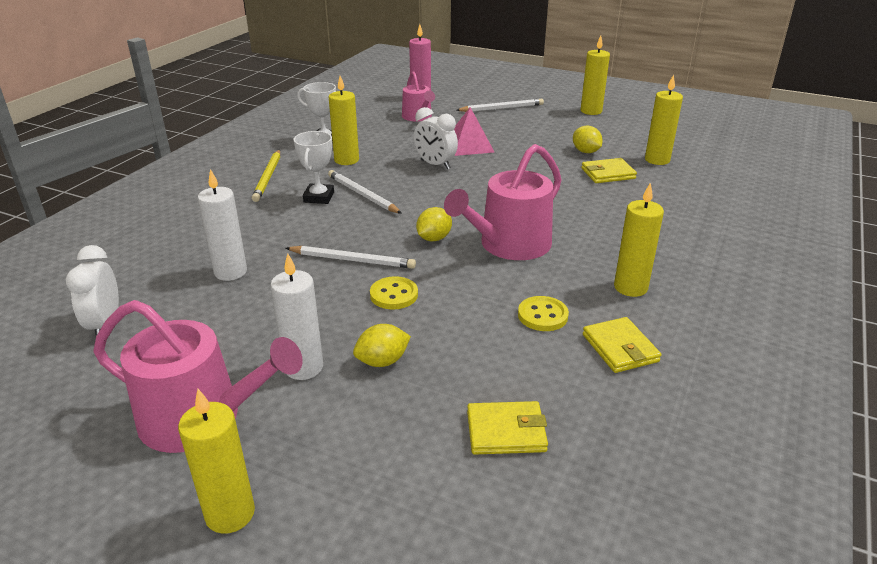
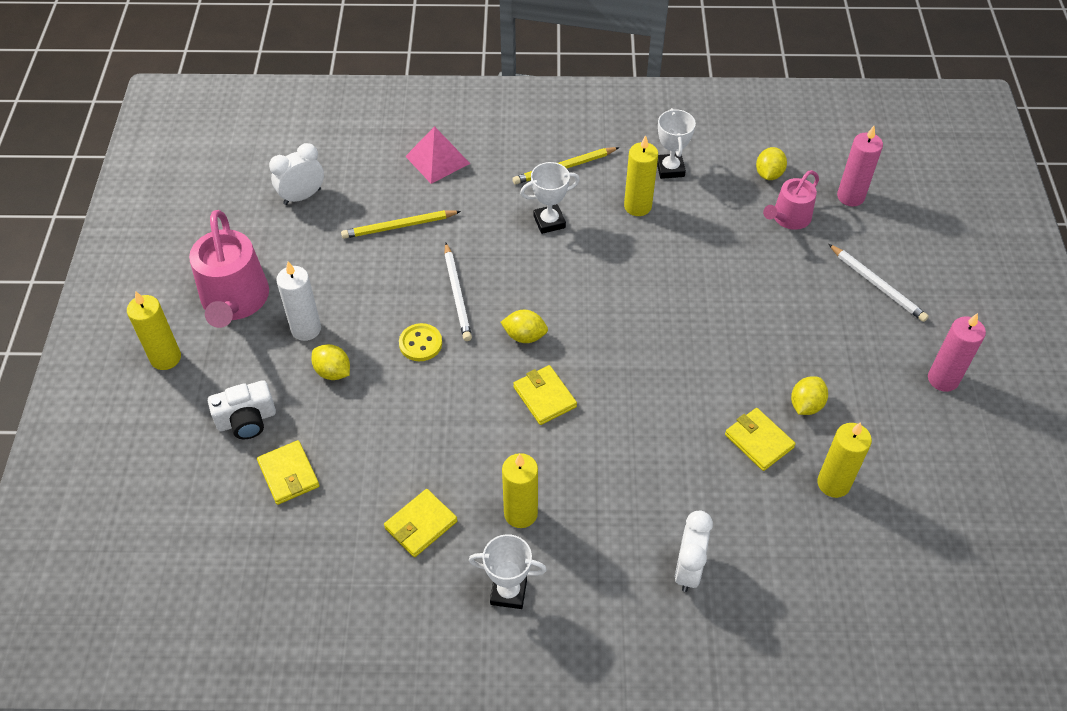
camera: 65 degrees right, 20 degrees up
white candle [198,169,247,281] -> yellow pencil [341,210,461,239]
white pencil [328,170,402,214] -> none
white clock [414,107,458,169] -> white clock moved to [675,511,713,592]
pink watering can [444,144,562,260] -> yellow wallet [513,365,577,425]
pink pyramid [454,107,495,156] -> pink pyramid moved to [405,126,470,184]
yellow button [518,296,569,331] -> none
yellow candle [581,36,610,115] -> pink candle [928,313,986,392]
none -> white camera [208,380,276,439]
none -> white trophy [469,534,547,609]
none -> yellow lemon [756,147,787,180]

